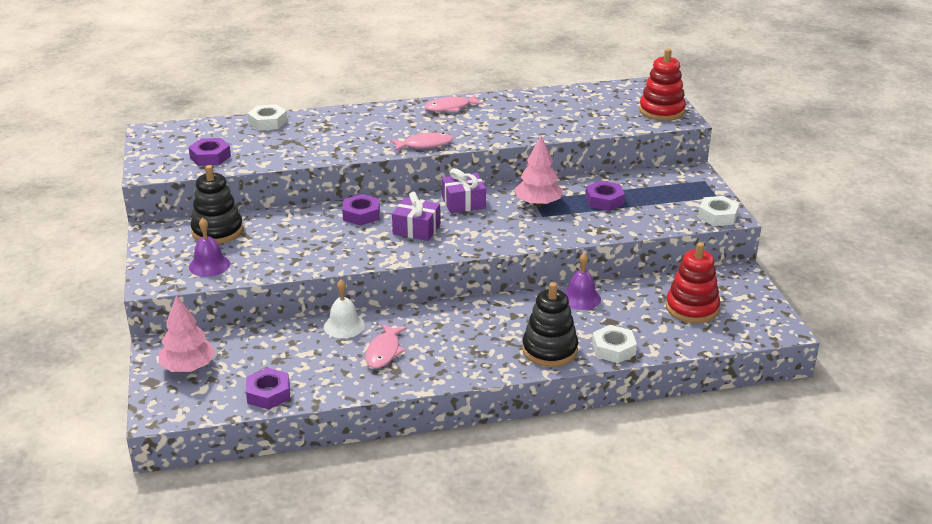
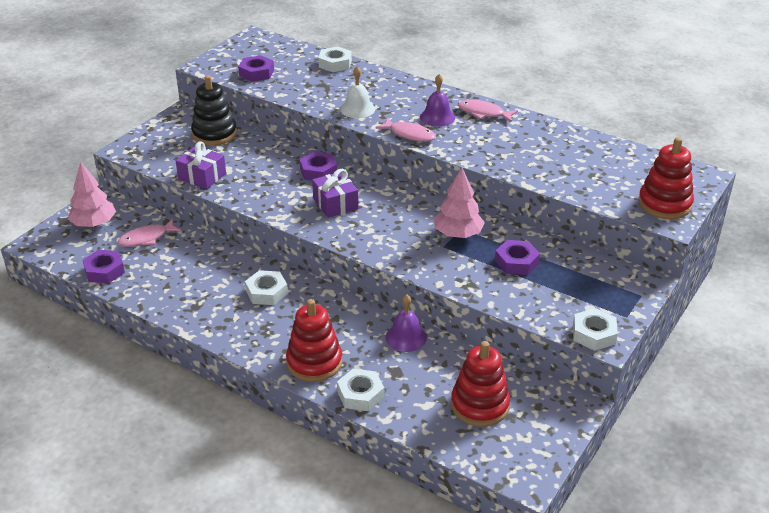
camera: 45 degrees right, 5 degrees up
purple bell [189,218,230,277] -> purple bell moved to [420,74,455,127]
white bell [324,280,365,338] -> white bell moved to [340,66,375,118]
pink fish [365,324,407,368] -> pink fish moved to [118,219,182,247]
purple gift [442,168,486,213] -> purple gift moved to [176,141,226,189]
black stacking toy [522,282,578,367] -> red stacking toy [286,299,342,382]
none -> white nut [245,270,288,305]

